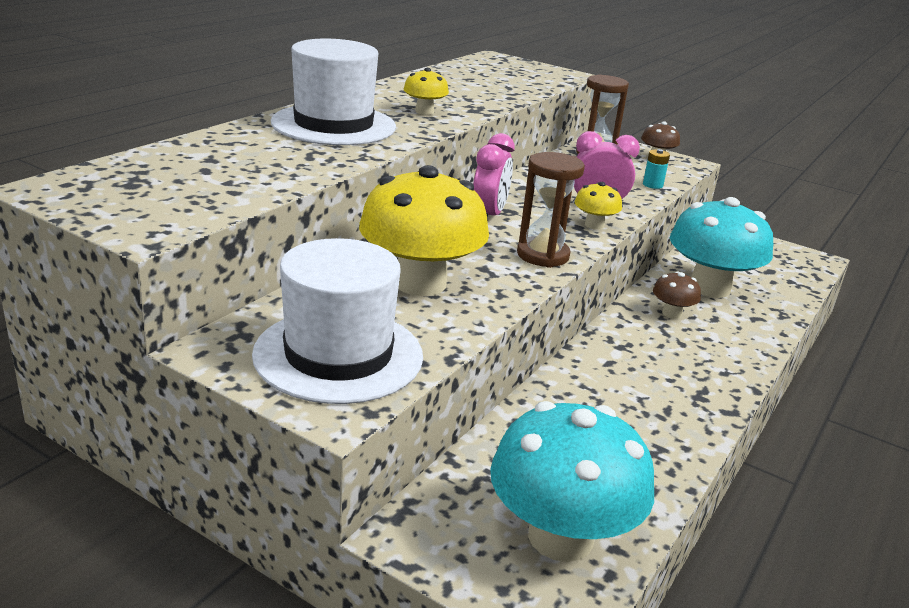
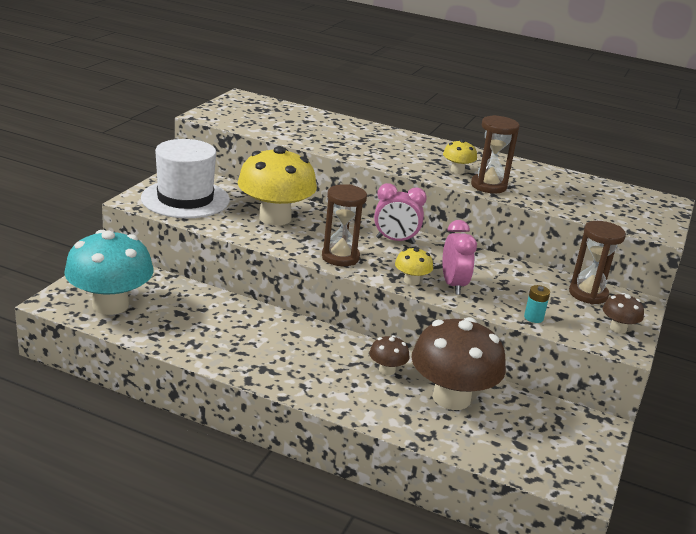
camera: 80 degrees right, 0 degrees up
white hat [271,39,396,145] -> none
turquoise mushroom [670,197,773,298] -> brown mushroom [411,317,506,410]
none -> brown hourglass [471,115,520,193]

